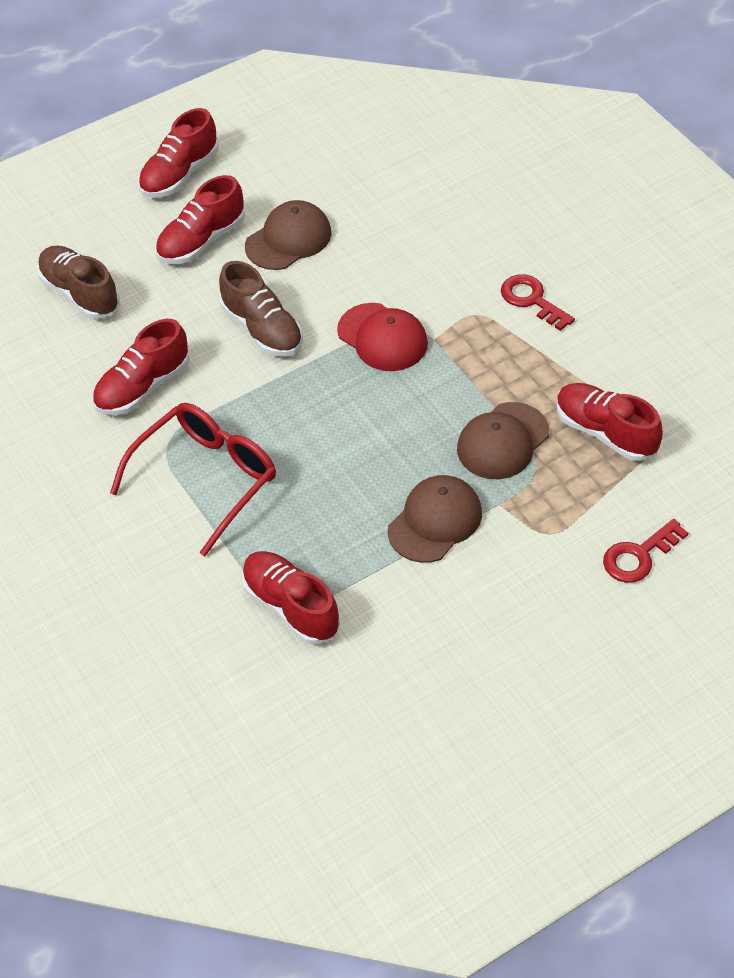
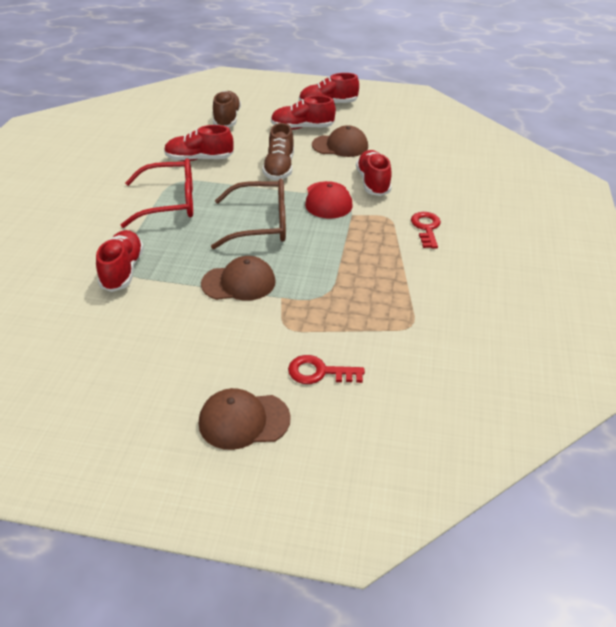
camera: 40 degrees right, 10 degrees down
brown cap [457,402,549,479] -> brown cap moved to [199,388,291,450]
red shoe [557,383,663,461] -> red shoe moved to [356,150,392,196]
none -> brown glasses [211,179,286,249]

